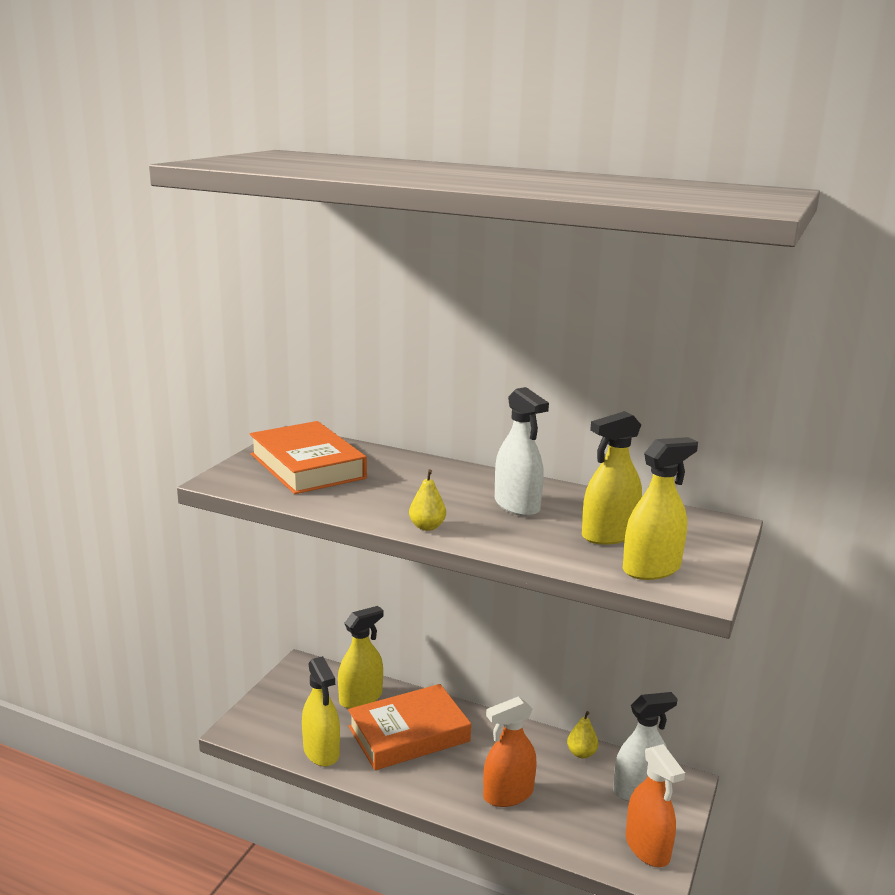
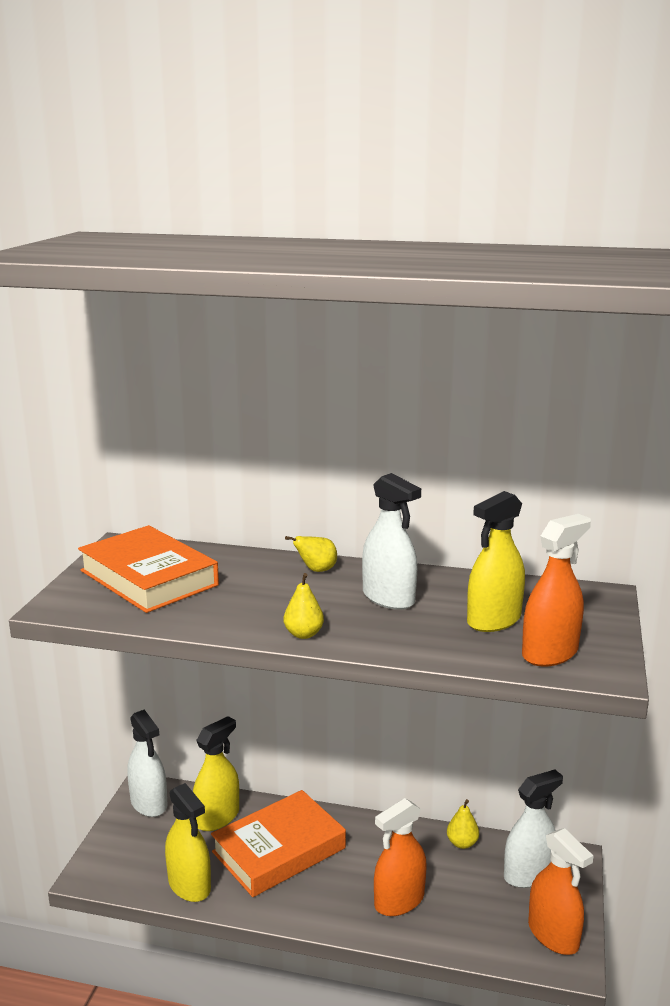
camera: 10 degrees left, 0 degrees up
yellow spray bottle [623,437,698,580] -> orange spray bottle [522,514,591,667]
none -> white spray bottle [127,710,167,817]
none -> yellow pear [285,536,337,572]

